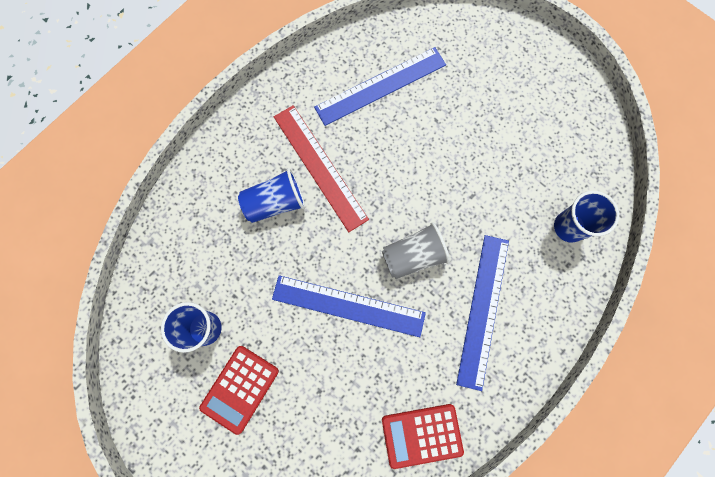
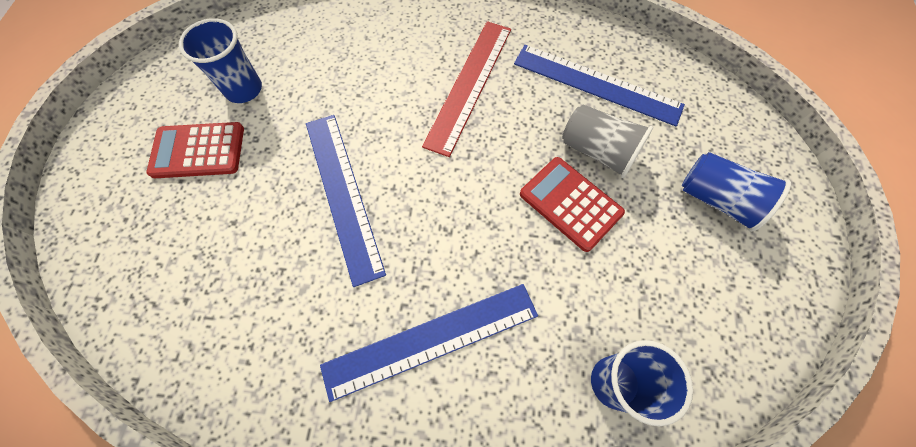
camera: 55 degrees right, 10 degrees down
blue cup [238,168,305,223] -> blue cup moved to [682,152,791,232]
grey cup [382,223,450,279] -> grey cup moved to [562,104,653,178]
red calculator [382,404,464,469] -> red calculator moved to [520,157,625,252]

